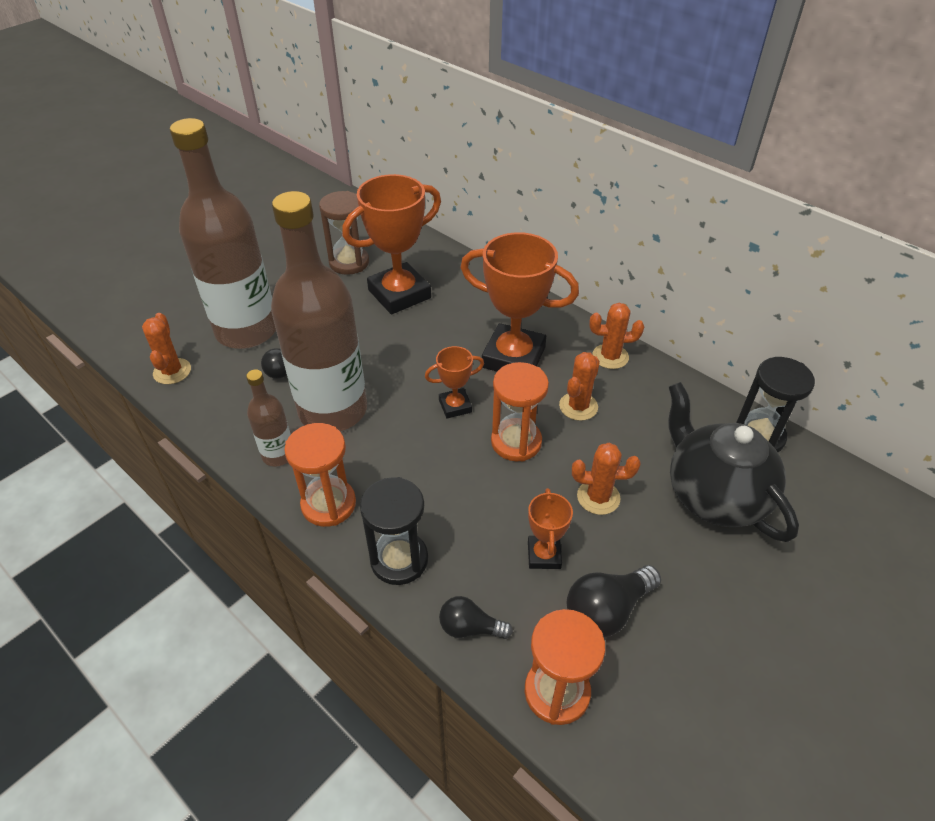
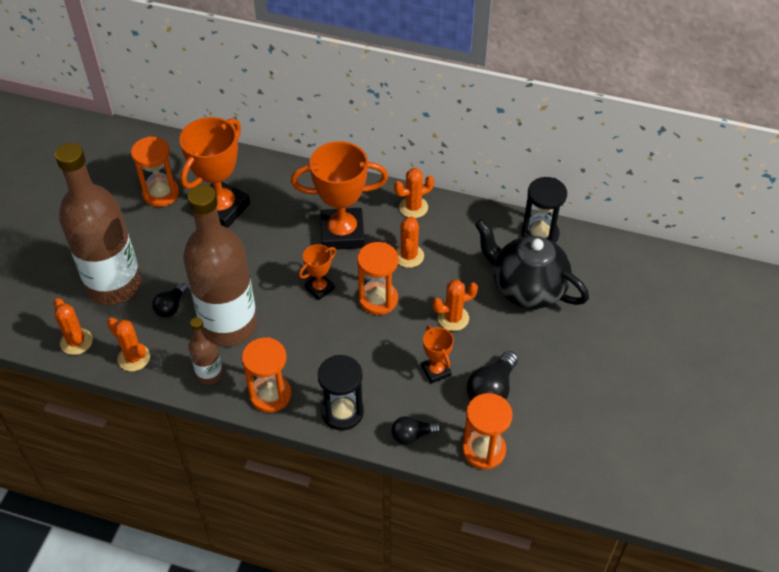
camera: 25 degrees left, 5 degrees up
brown hourglass [319,191,369,275] -> orange hourglass [131,136,179,207]
none -> orange cactus [107,317,150,371]

